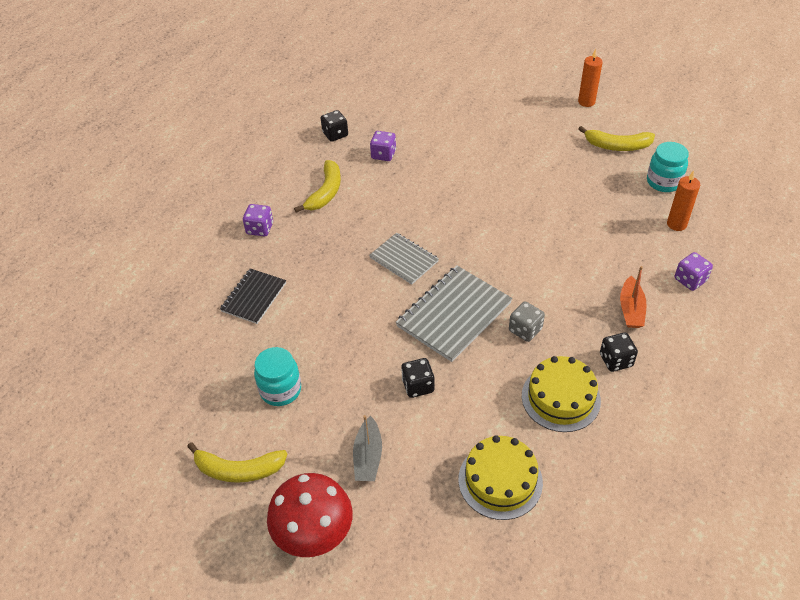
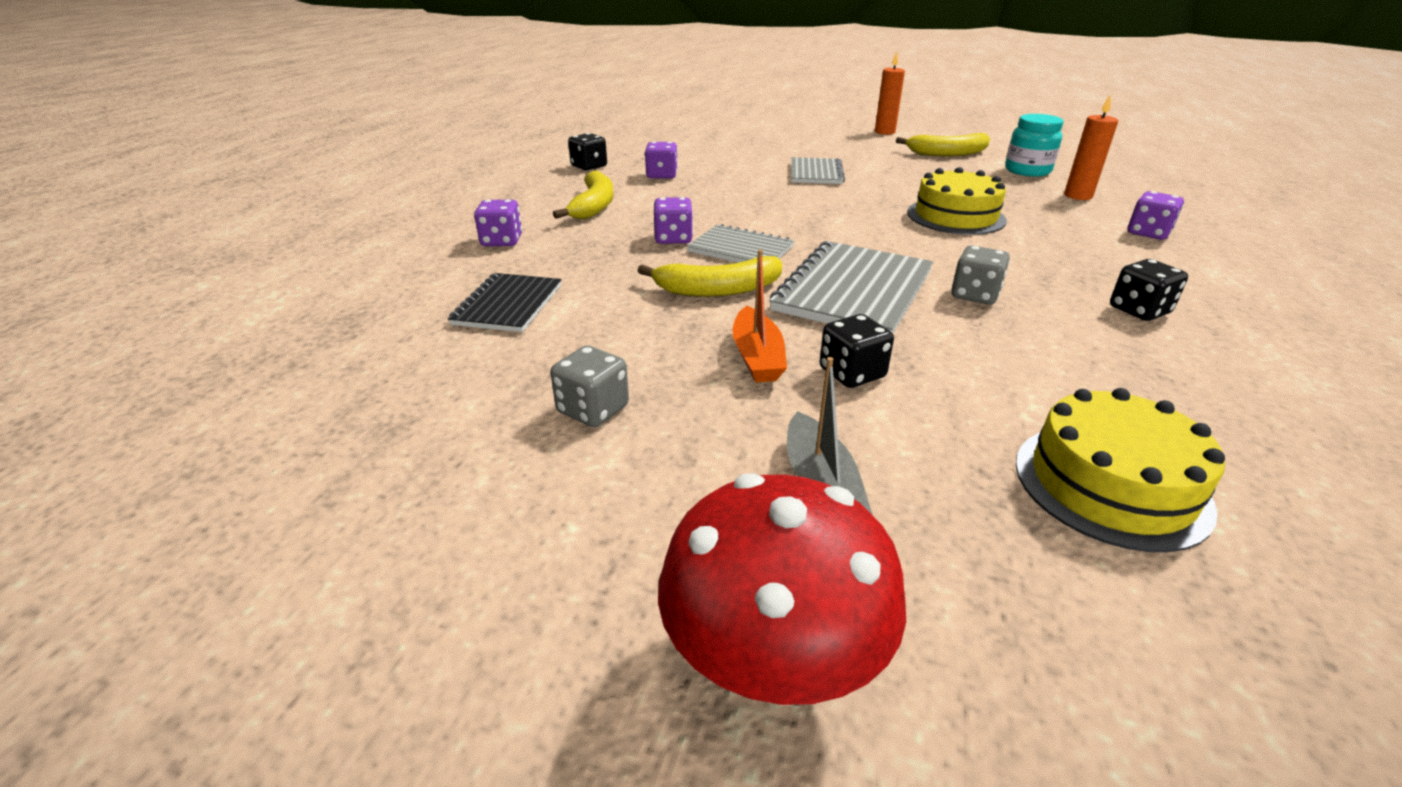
camera: 15 degrees left, 15 degrees down
yellow banana [187,442,287,483] -> yellow banana moved to [638,256,782,297]
turquoise jar [254,347,301,406] -> grey dice [550,345,629,427]
yellow cake [522,356,601,432] -> yellow cake moved to [907,167,1007,235]
orange boat [620,266,646,328] -> orange boat moved to [732,250,787,382]
none -> purple dice [654,197,693,244]
none -> grey notebook [791,157,845,184]

